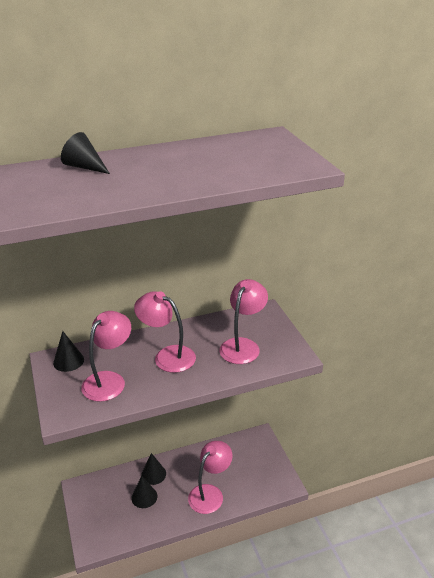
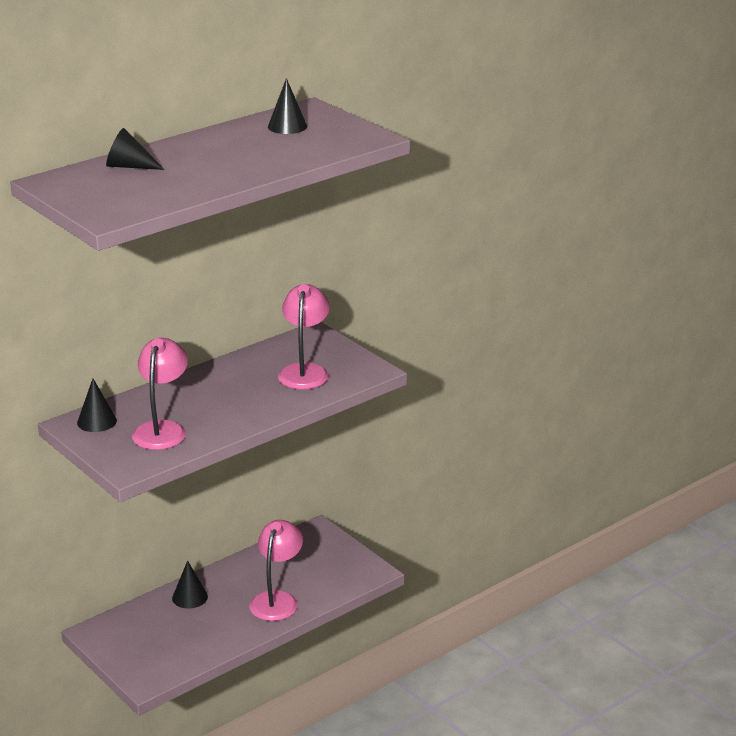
camera: 20 degrees left, 5 degrees down
black cone [132,476,157,508] -> black cone moved to [268,78,307,134]
pink lamp [134,291,196,373] -> none

